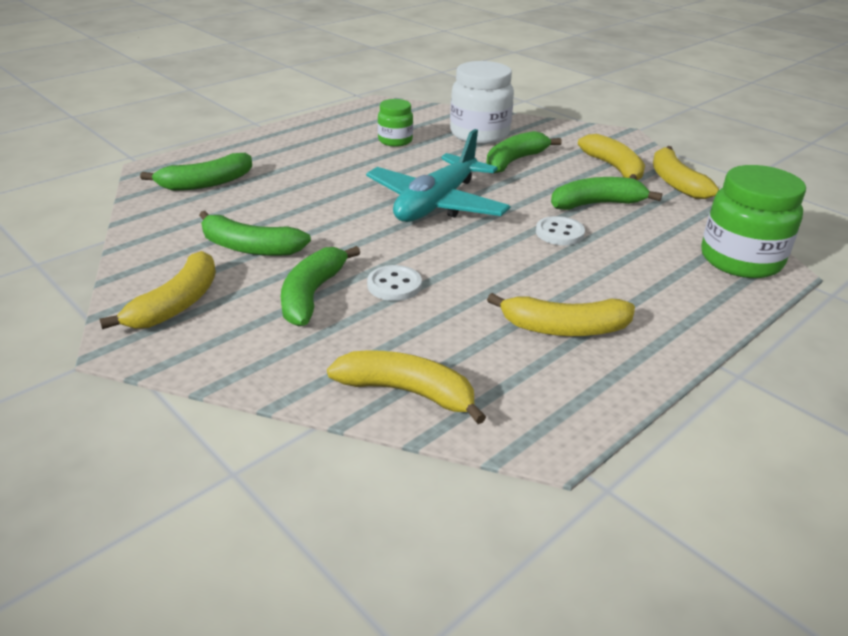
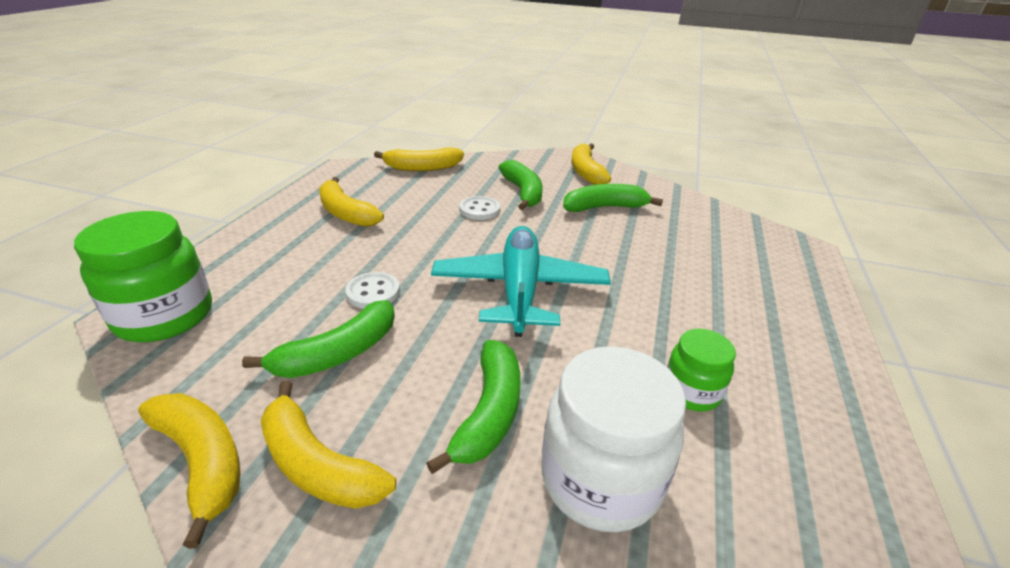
camera: 150 degrees right, 0 degrees up
green banana [140,153,252,191] -> none
yellow banana [487,293,635,336] -> yellow banana turned 105 degrees counterclockwise [319,177,384,227]

